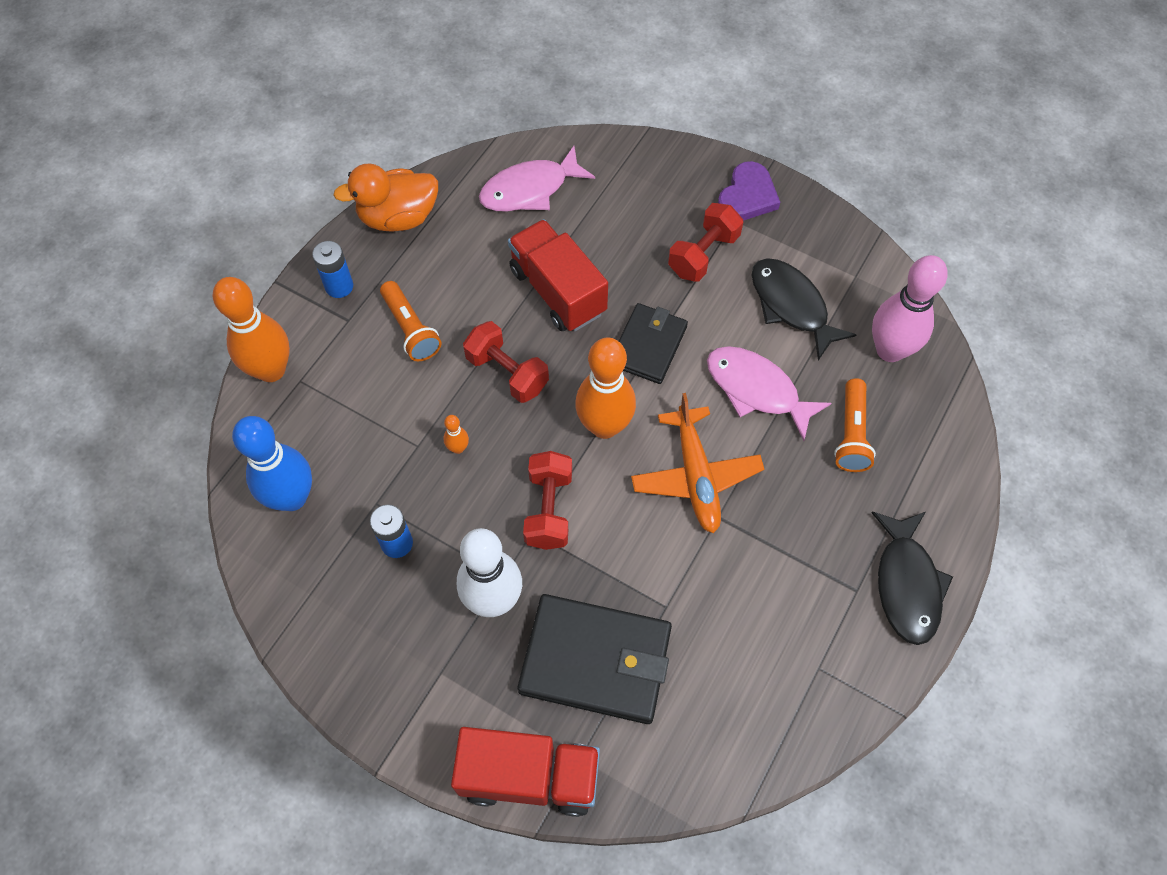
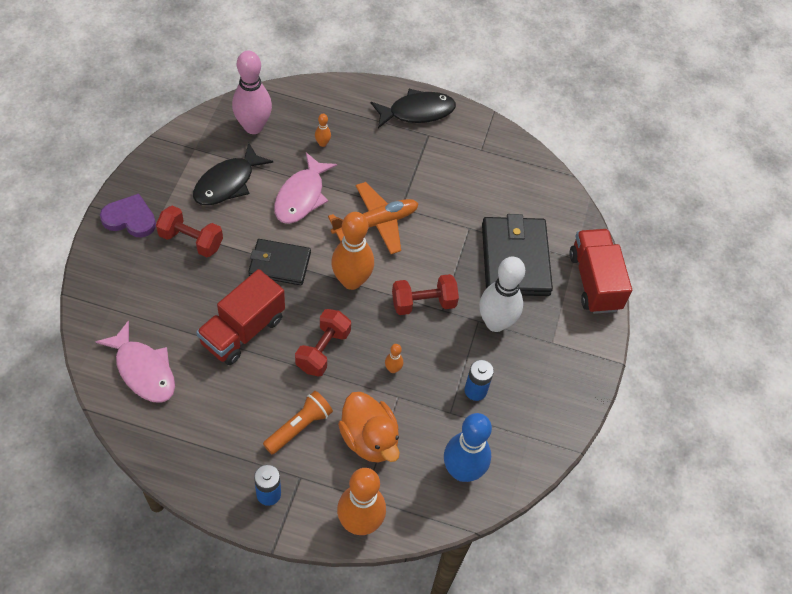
camera: 110 degrees left, 5 degrees down
orange duck [333,163,438,232] -> orange duck moved to [338,392,400,463]
orange flashlight [834,378,876,472] -> orange bowling pin [315,114,331,147]

